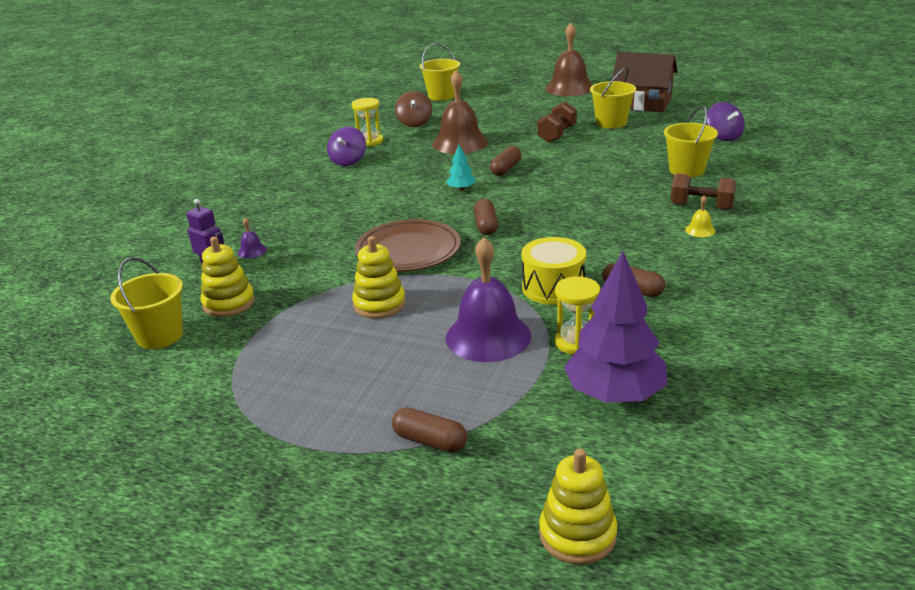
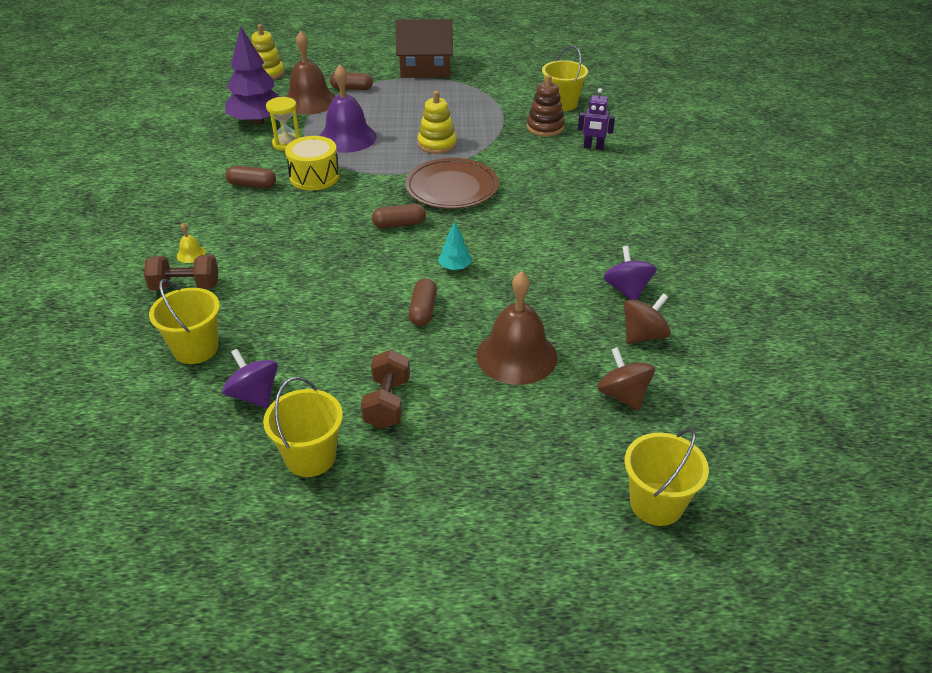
camera: 155 degrees right, 10 degrees up
yellow stacking toy [201,236,255,317] -> brown stacking toy [527,75,565,137]
purple bell [238,218,267,258] -> none
yellow hourglass [351,98,383,147] -> brown spinning top [624,293,671,344]
brown capsule [474,199,498,235] -> brown capsule turned 75 degrees counterclockwise [372,204,426,228]
brown bell [545,23,592,96] -> brown bell moved to [286,31,336,115]
brown house [612,52,677,112] -> brown house moved to [396,19,453,78]
purple spinning top [706,102,744,141] -> purple spinning top moved to [222,349,278,408]

